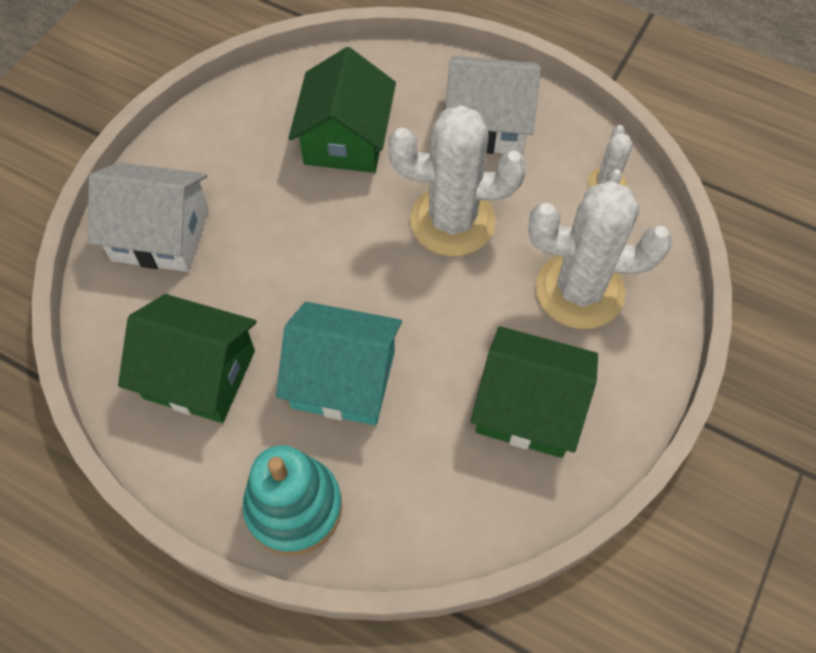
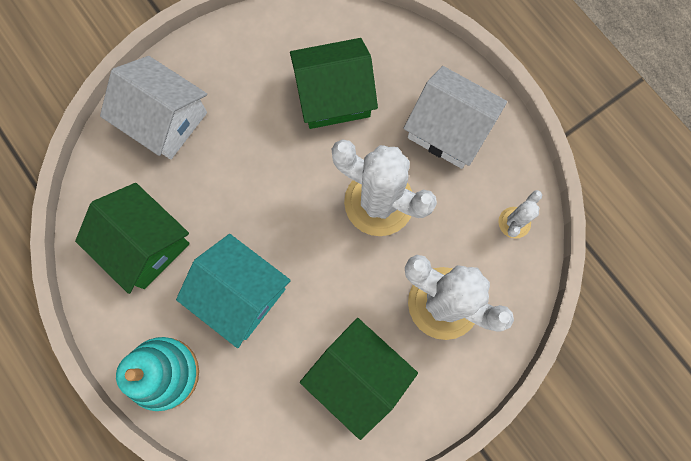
camera: 25 degrees right, 15 degrees up
green house [288,47,396,173] -> green house turned 45 degrees clockwise [290,38,378,129]

